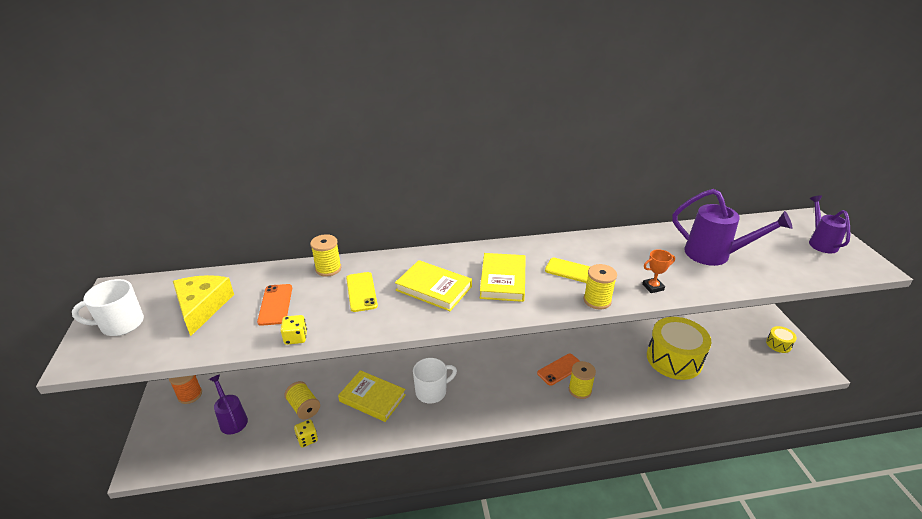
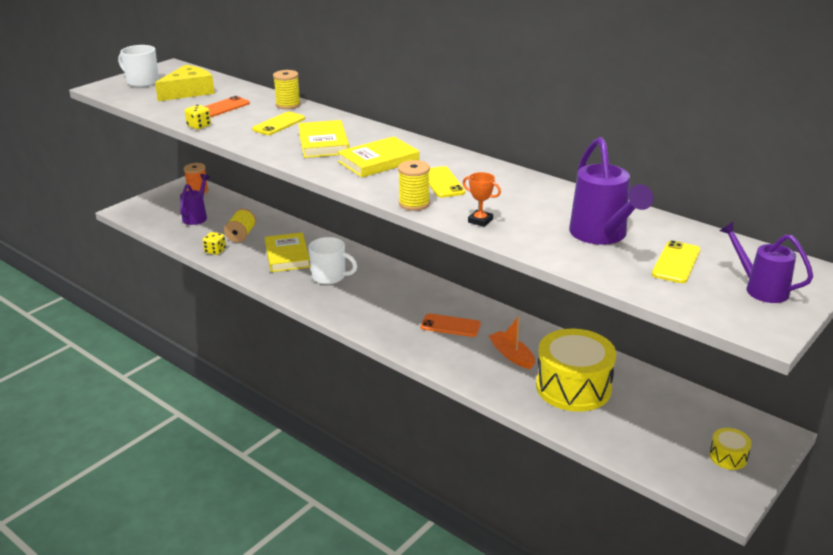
camera: 50 degrees right, 5 degrees down
yellow spool [569,361,596,399] -> none
purple watering can [809,195,850,253] -> purple watering can turned 90 degrees counterclockwise [719,221,813,303]
none -> orange boat [489,316,535,369]
none -> yellow phone [652,240,700,283]

